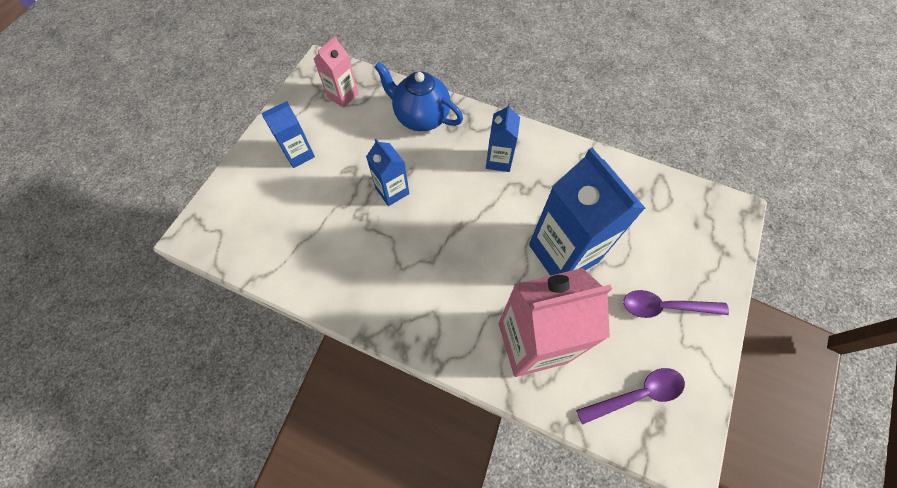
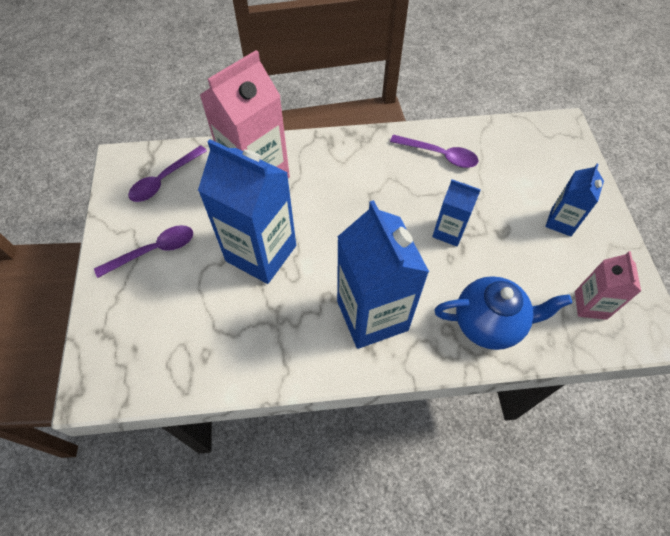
camera: 150 degrees right, 5 degrees down
blue carton [486,103,520,172] -> blue carton [337,200,429,349], size x1.90
none -> purple spoon [390,135,478,168]

